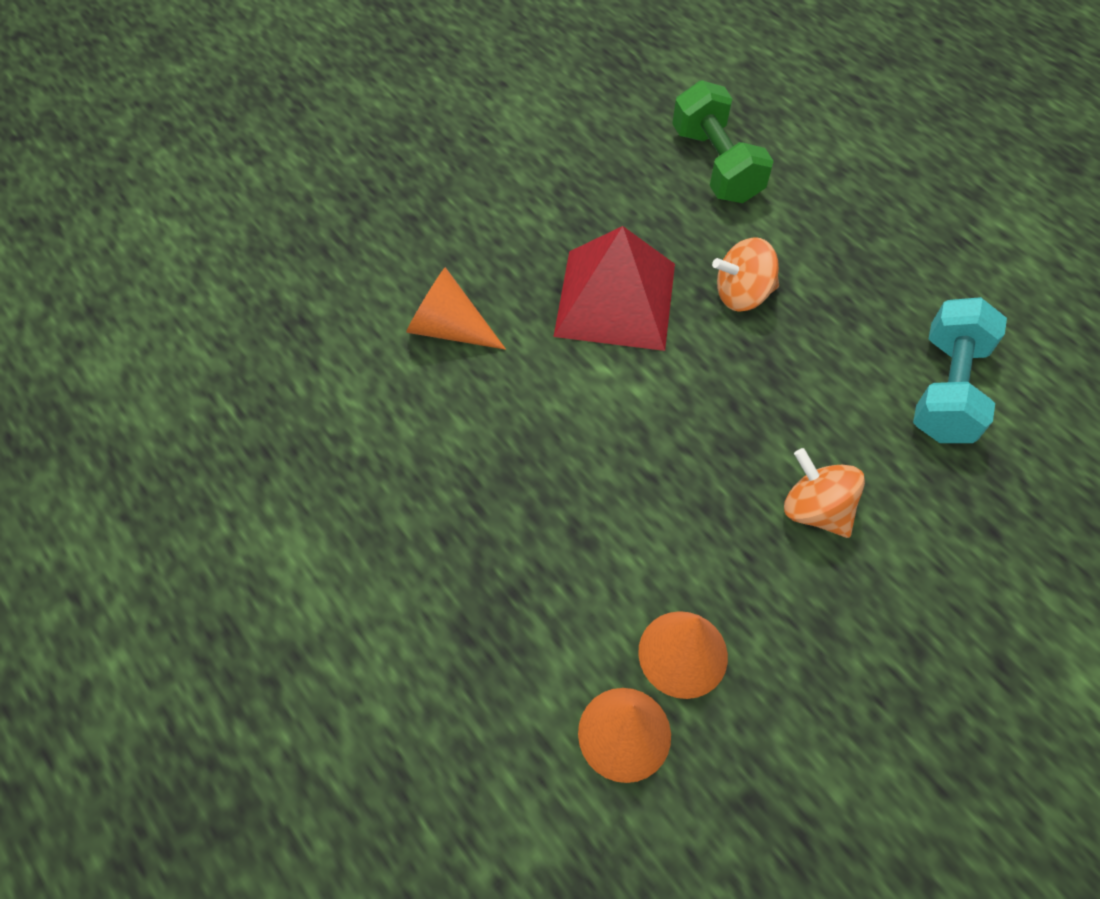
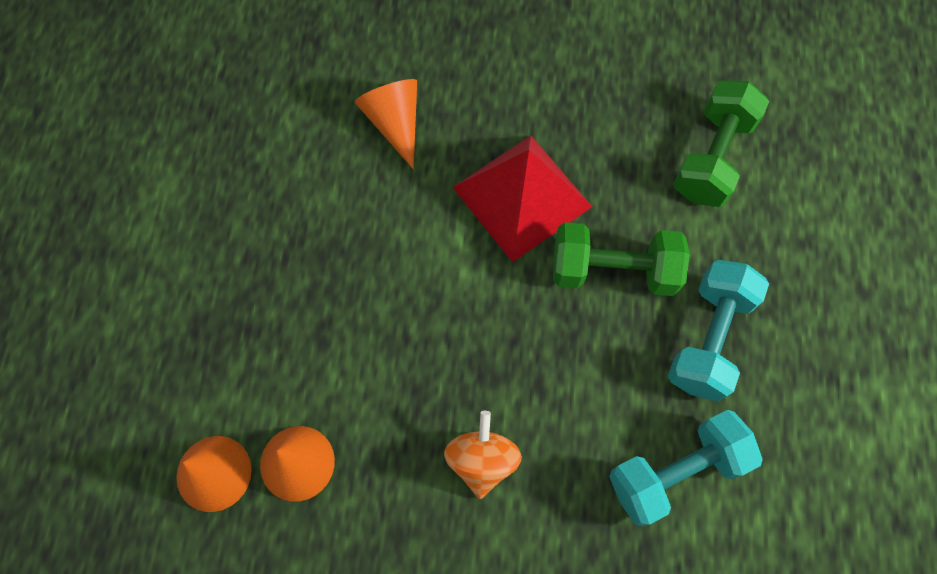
camera: 45 degrees right, 10 degrees up
orange spinning top [712,237,779,312] -> green dumbbell [553,222,690,296]
none -> turquoise dumbbell [668,260,769,402]

